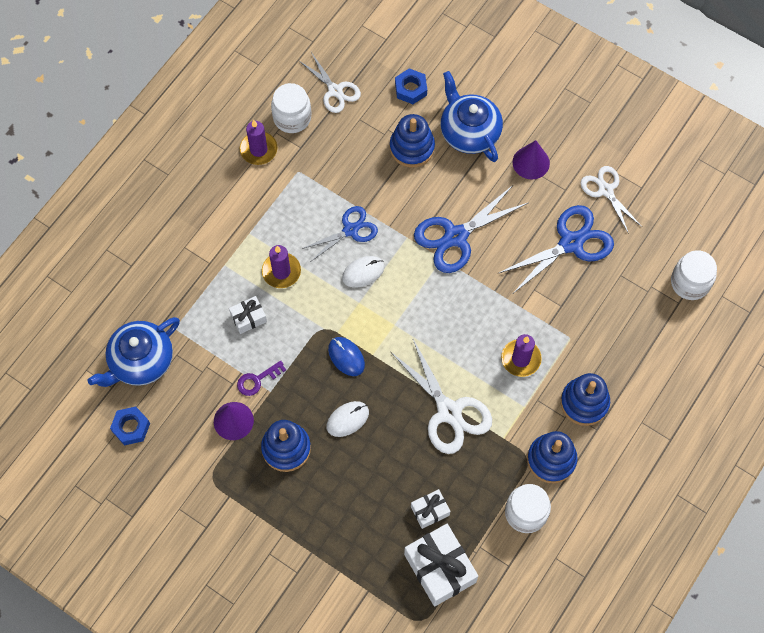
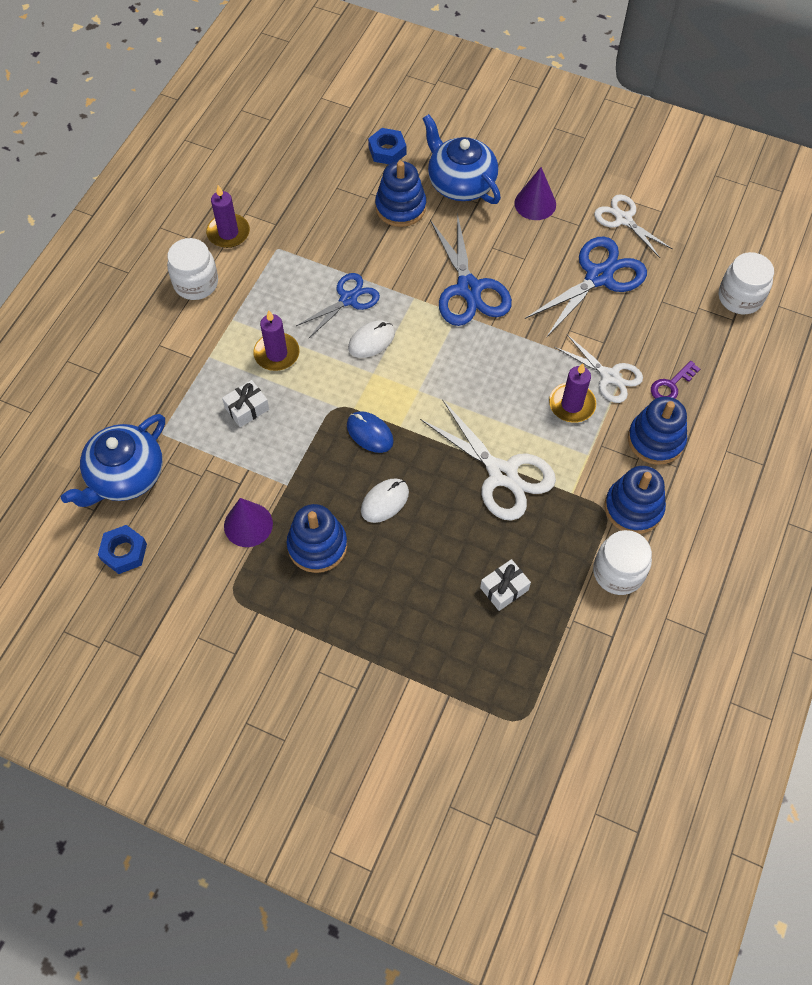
camera: 10 degrees left, 5 degrees down
purple key [237,360,286,396] -> purple key moved to [651,361,700,399]
white jar [271,83,311,133] -> white jar moved to [167,238,218,300]
white scissors [299,52,361,113] -> white scissors moved to [555,335,643,403]
white gift [404,524,478,606] -> none
blue scissors [414,185,528,273] -> blue scissors turned 60 degrees counterclockwise [430,213,512,326]

